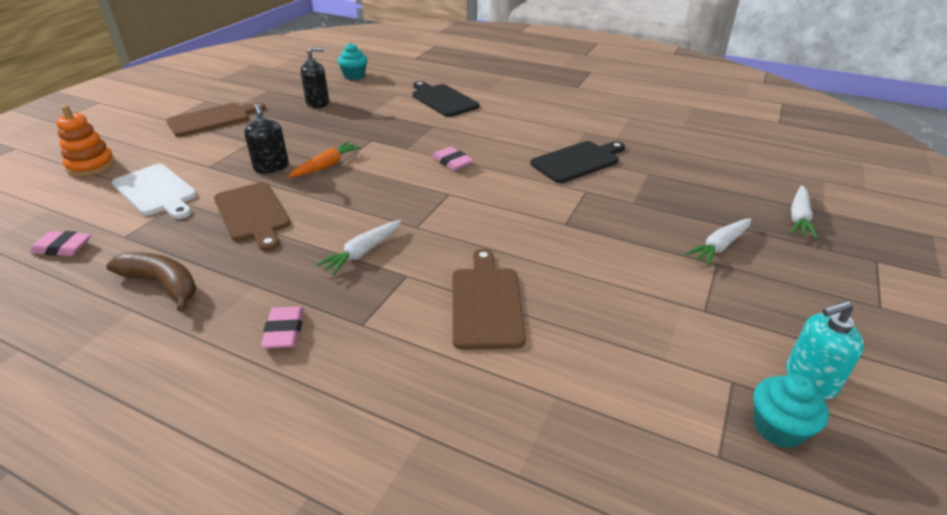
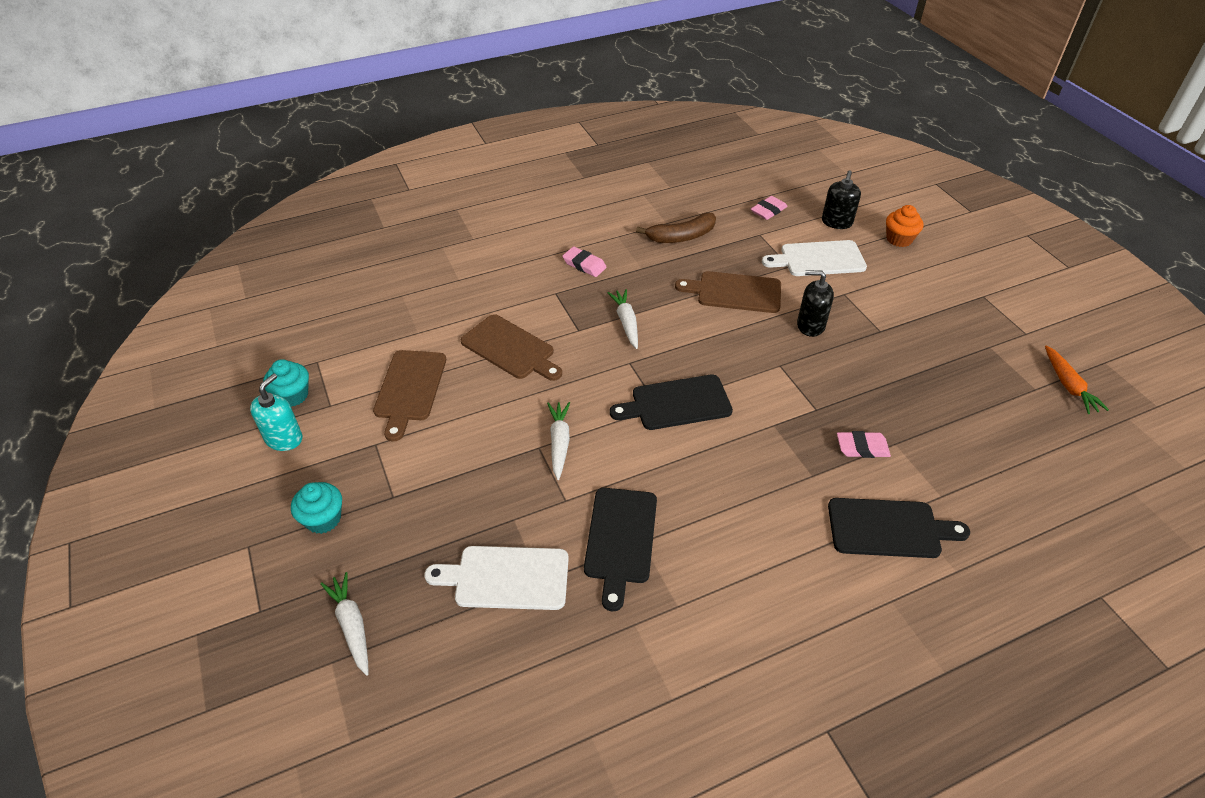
camera: 130 degrees right, 10 degrees up
orange stacking toy [56,105,115,176] -> orange cupcake [886,205,923,247]
brown cutting board [166,103,265,137] -> brown cutting board moved to [373,350,446,442]
orange carrot [288,141,362,178] -> orange carrot moved to [1045,346,1109,414]
black soap dispenser [300,47,329,108] -> black soap dispenser moved to [822,171,861,229]
turquoise cupcake [337,43,367,80] -> turquoise cupcake moved to [291,482,342,534]
pink eraser [432,147,473,171] -> pink eraser moved to [837,431,891,458]
white carrot [685,218,751,266] -> white carrot moved to [547,402,570,480]
none -> white cutting board [425,546,569,610]
none -> black cutting board [610,375,733,430]

